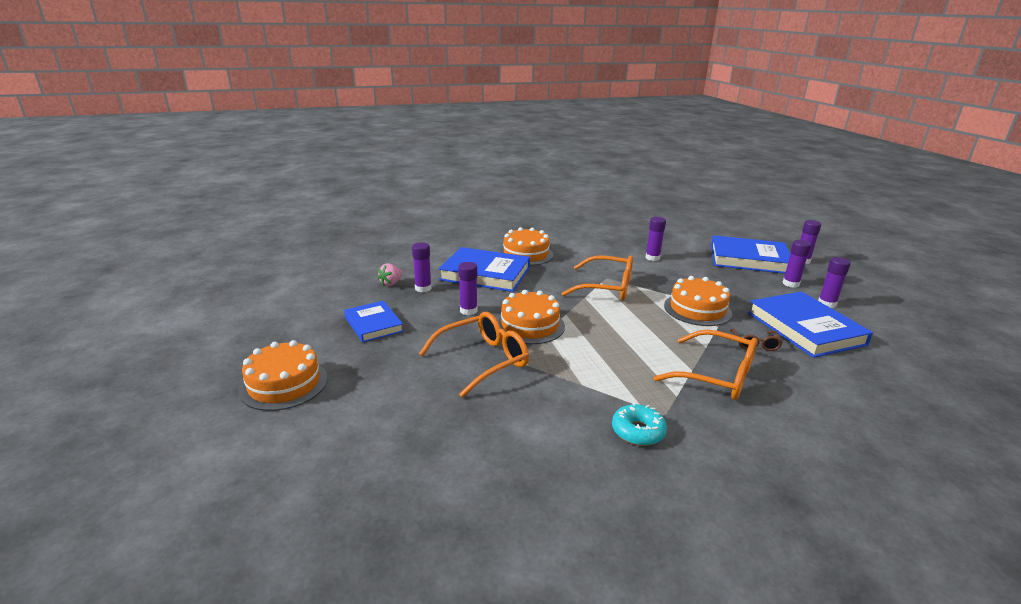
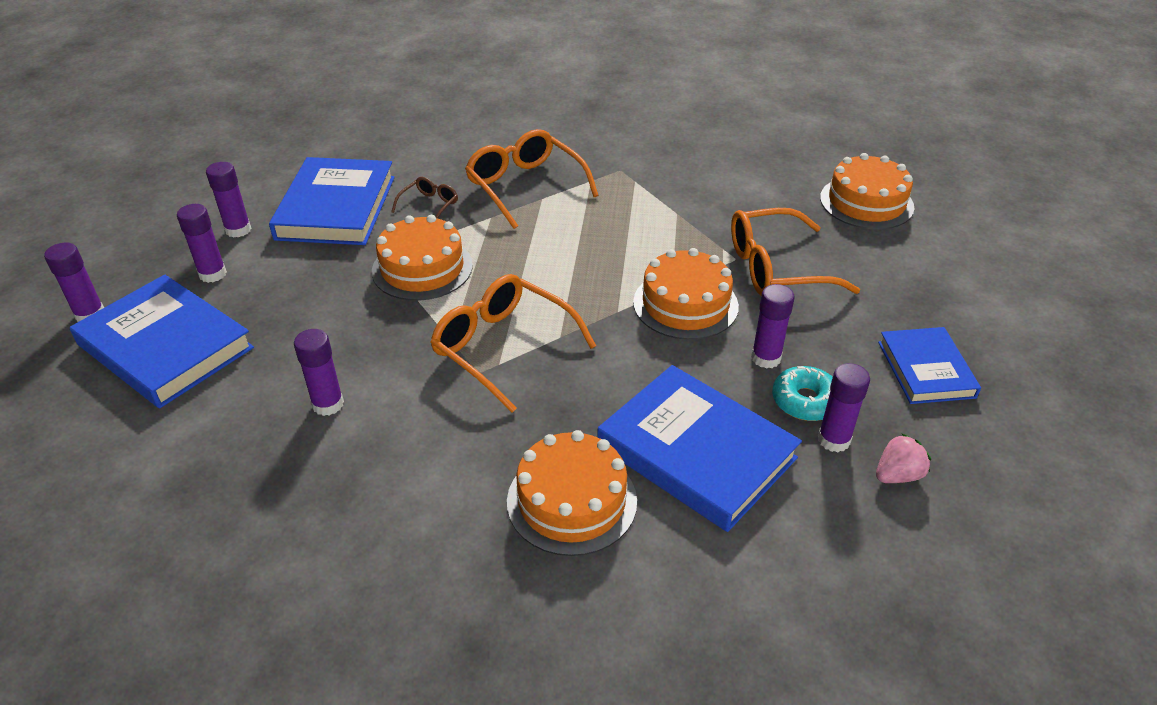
camera: 155 degrees left, 15 degrees up
orange cake [239,340,328,411] -> orange cake moved to [820,153,914,229]
turquoise donut [612,402,667,446] -> turquoise donut moved to [772,366,833,421]

